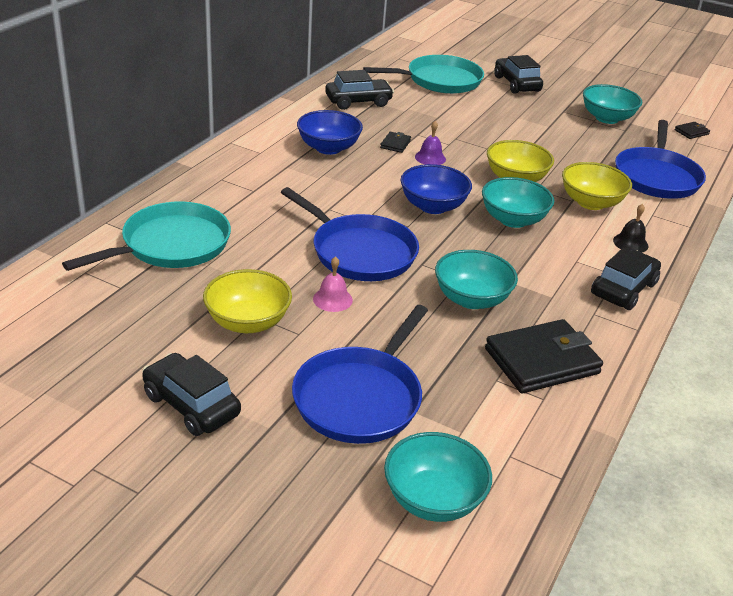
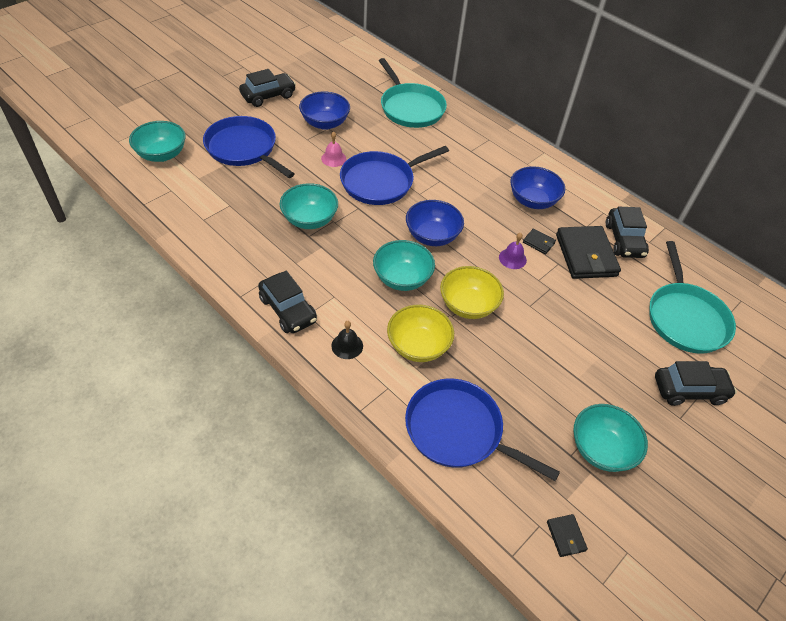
camera: 105 degrees right, 15 degrees up
yellow bowl [203,269,292,333] -> blue bowl [299,91,350,130]
black wallet [485,319,603,393] -> black wallet moved to [556,226,621,279]

